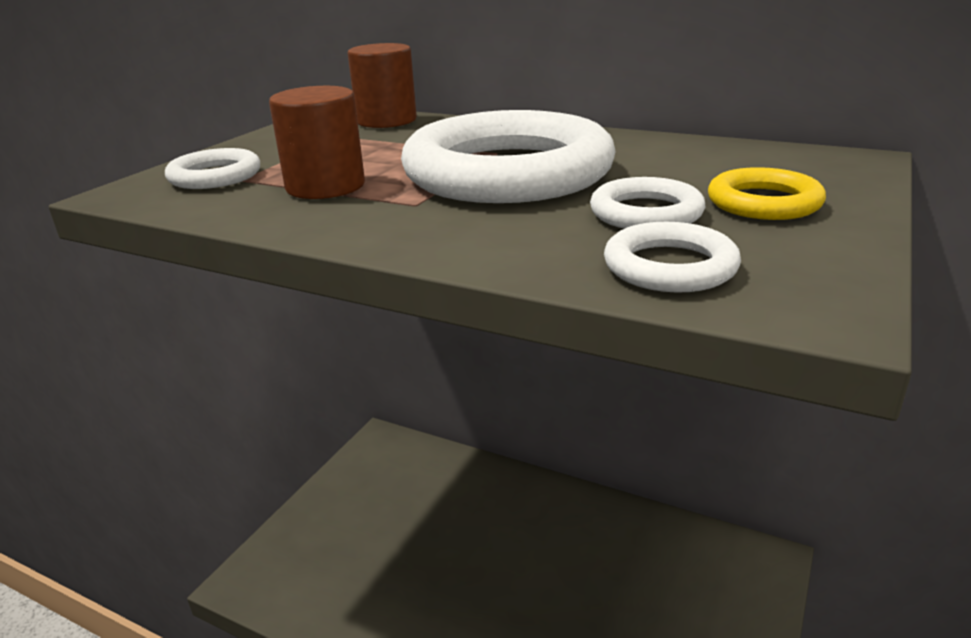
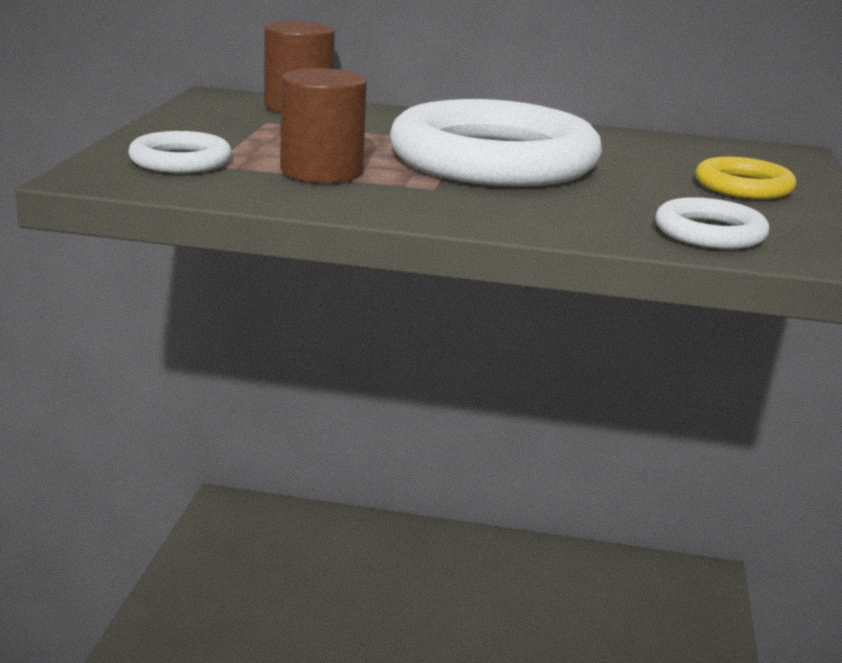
camera: 20 degrees left, 5 degrees down
white ring [590,177,705,229] -> none

